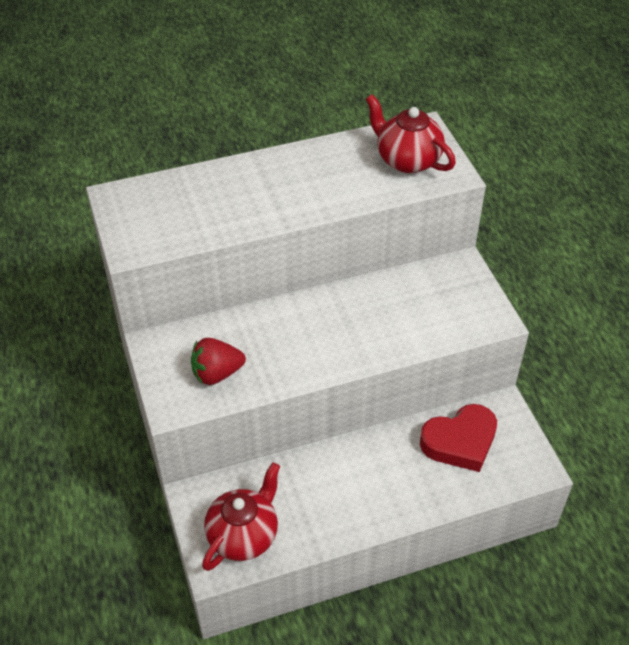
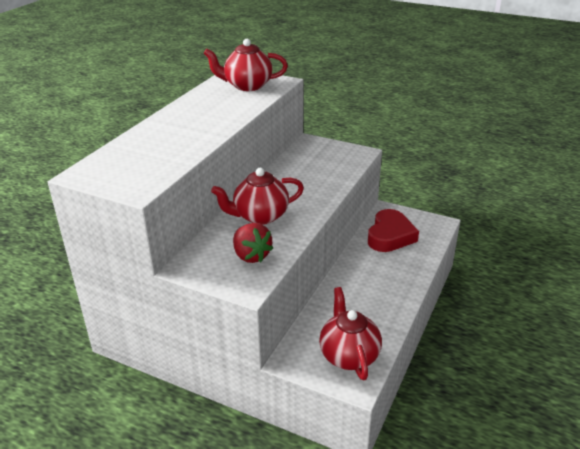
camera: 45 degrees left, 15 degrees down
red strawberry [191,338,246,385] -> red strawberry turned 60 degrees counterclockwise [233,223,273,263]
none -> red teapot [211,168,304,225]

